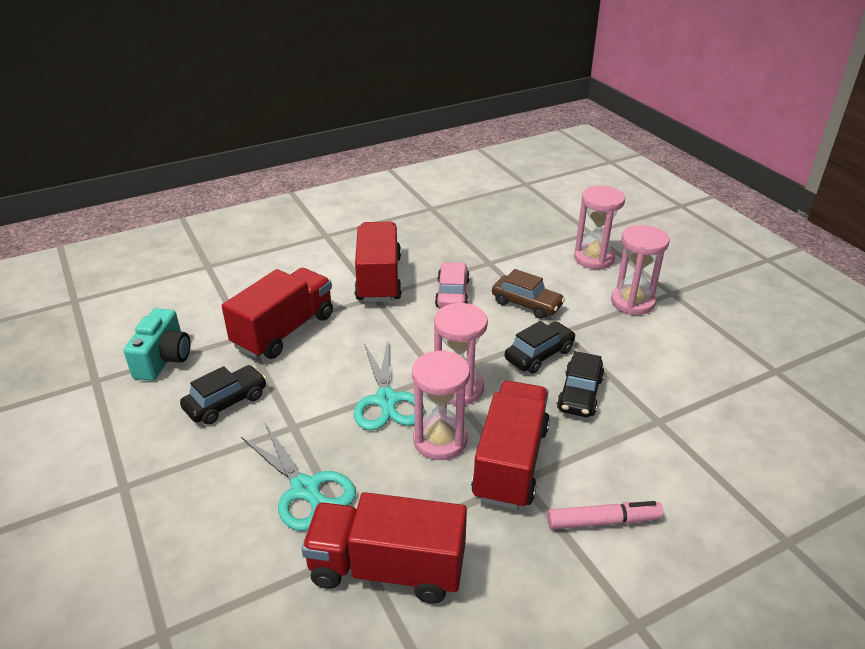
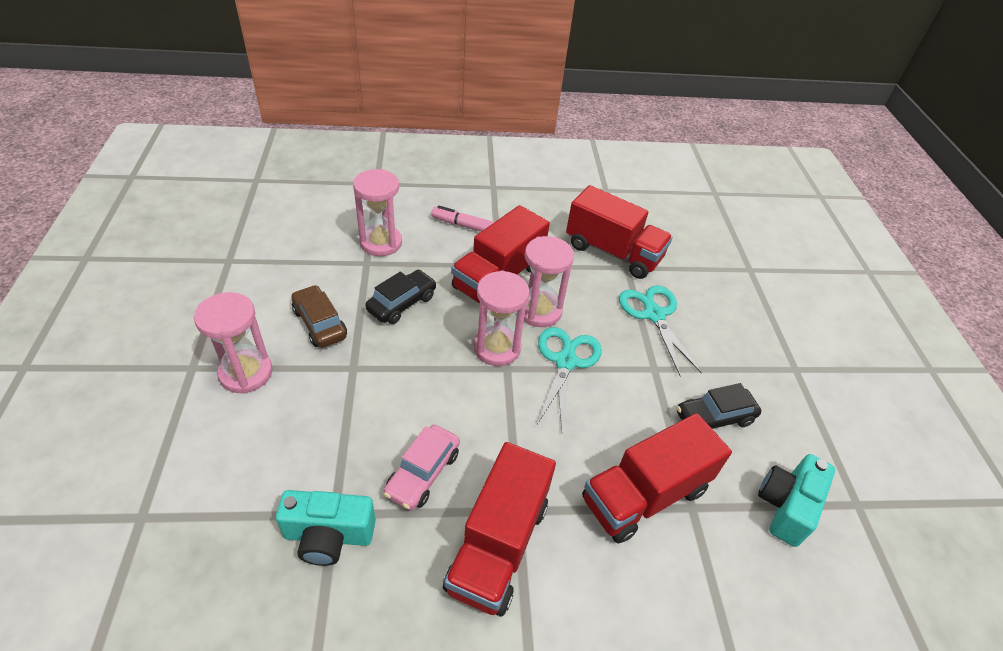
camera: 160 degrees left, 10 degrees up
brown car [492,269,565,319] -> brown car moved to [291,285,347,348]
black car [505,321,576,374] -> none
pink hourglass [574,186,625,269] -> pink hourglass moved to [353,169,402,256]
none -> turquoise camera [276,490,376,566]

